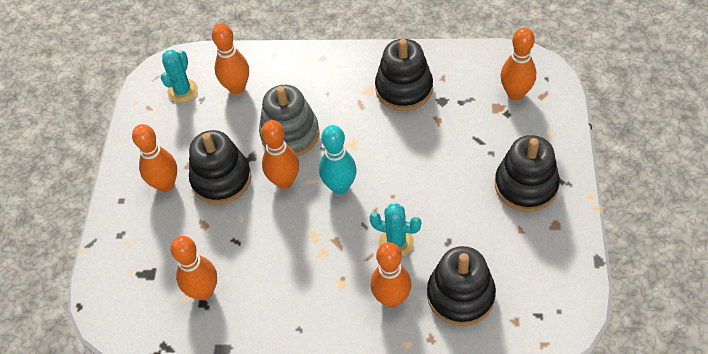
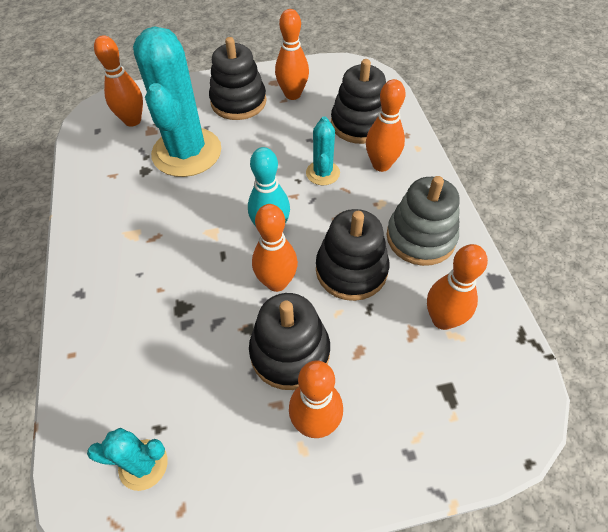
camera: 110 degrees left, 0 degrees up
orange bowling pin [212,23,249,94] -> orange bowling pin moved to [275,9,309,100]
grey stacking toy [259,85,319,156] -> grey stacking toy moved to [386,176,460,266]
black stacking toy [375,39,433,111] -> black stacking toy moved to [316,209,389,301]
none -> turquoise cactus [133,26,221,177]

